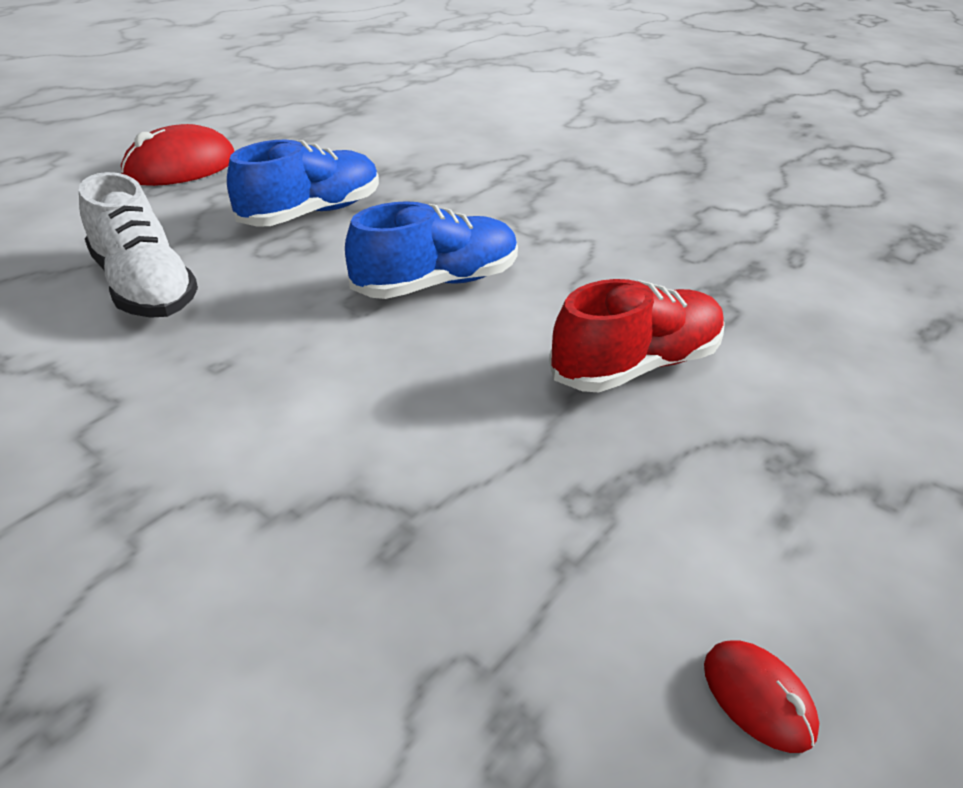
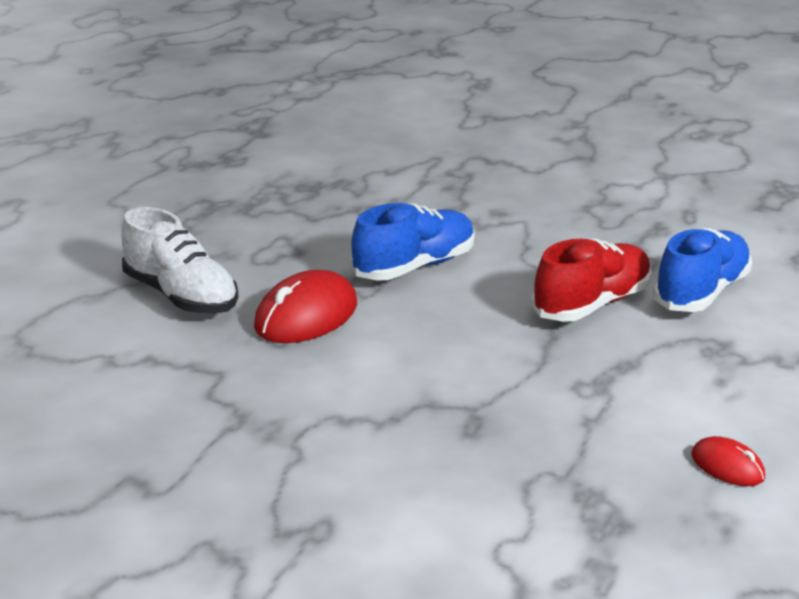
camera: 10 degrees left, 10 degrees down
red mouse [121,124,235,186] -> red mouse moved to [254,270,357,343]
blue shoe [227,140,379,227] -> blue shoe moved to [653,228,752,312]

